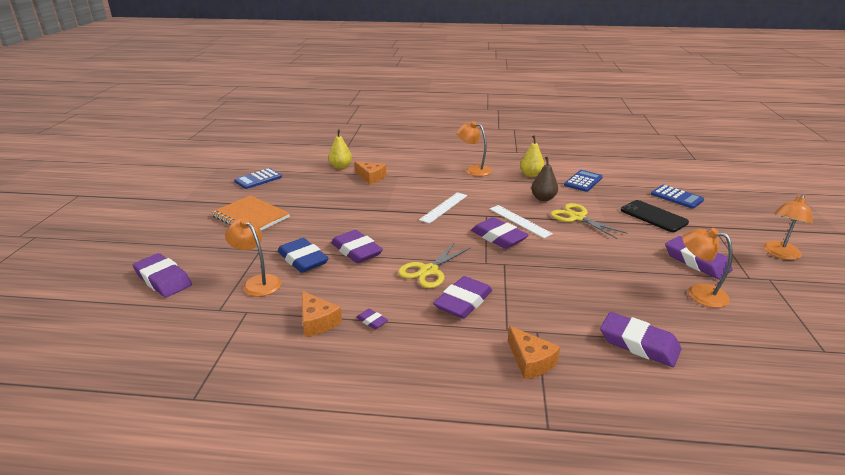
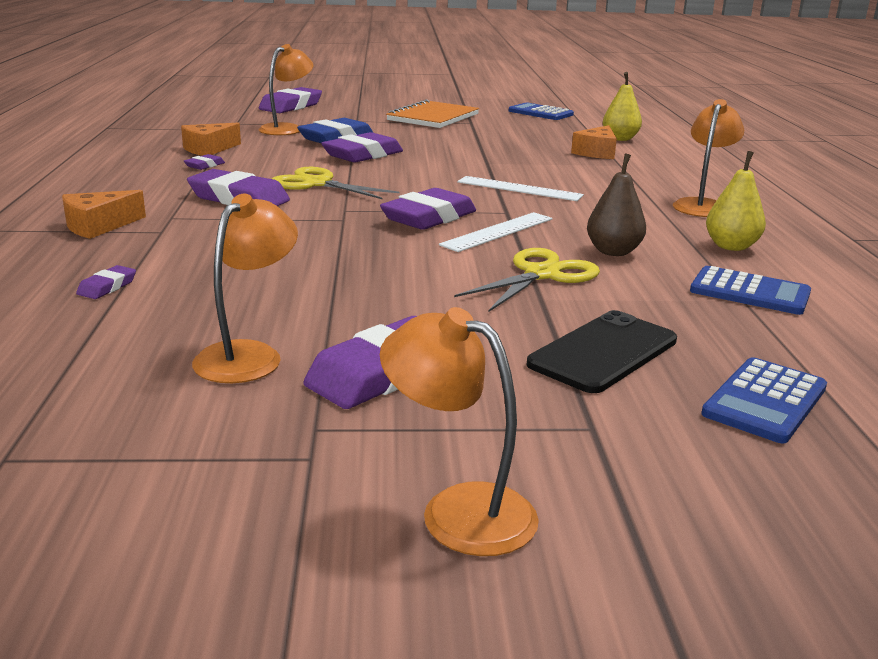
camera: 80 degrees right, 5 degrees down
purple eraser [600,312,681,367] -> purple eraser [76,265,136,299], size x0.46

